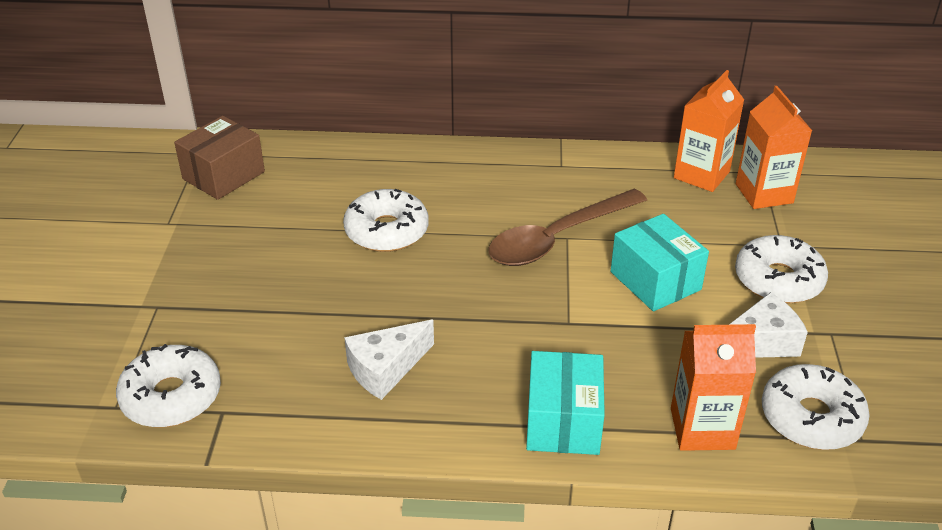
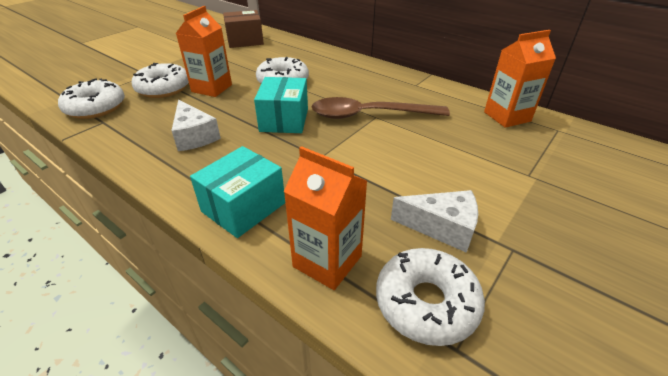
camera: 35 degrees right, 0 degrees up
white cheese [344,319,434,400] -> white cheese turned 120 degrees counterclockwise [171,100,221,151]
turquoise box [611,214,709,311] -> turquoise box moved to [254,77,308,133]
white donut [735,235,828,304] -> white donut moved to [132,63,189,98]
orange carton [736,86,812,209] -> orange carton moved to [176,6,232,97]

